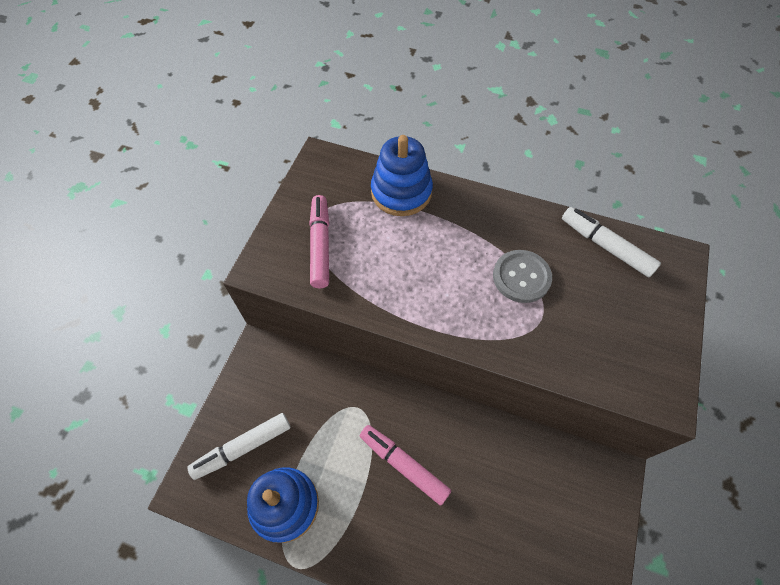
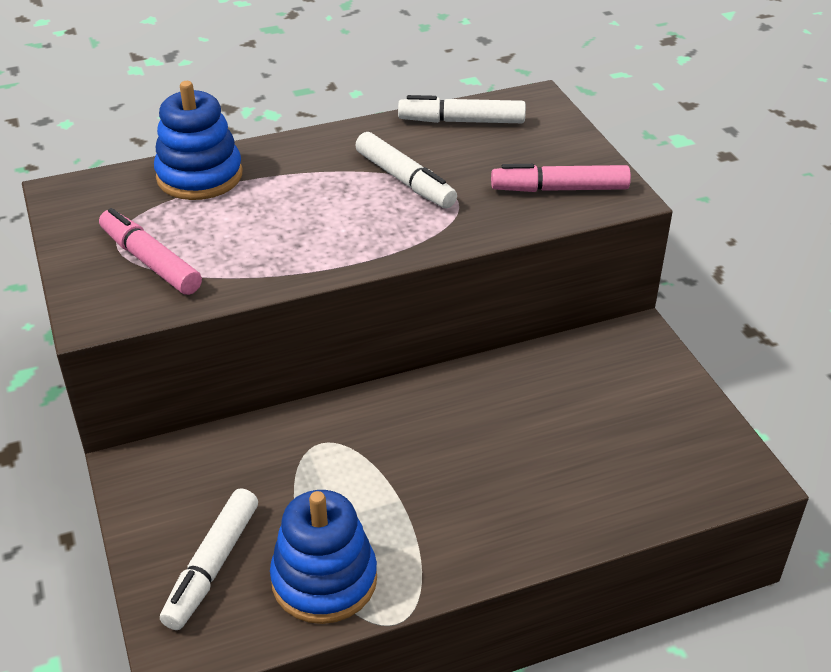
camera: 40 degrees left, 20 degrees down
pink marker [360,425,451,506] -> pink marker moved to [491,164,631,192]
grey button [493,250,552,303] -> white marker [355,132,457,208]

